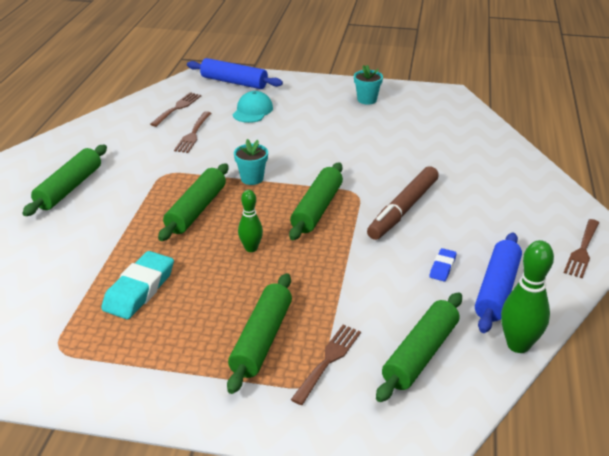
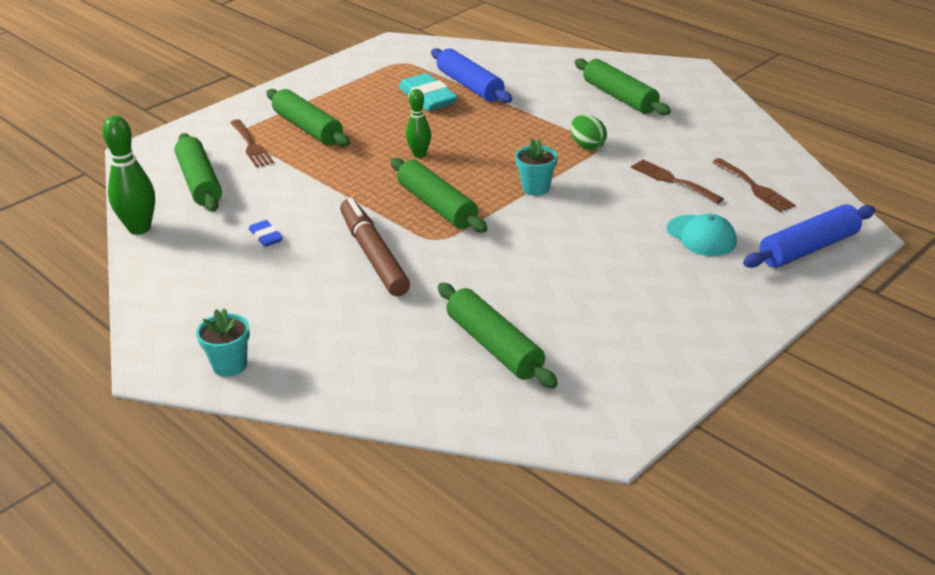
camera: 125 degrees right, 0 degrees up
green rolling pin [158,163,229,241] -> green rolling pin moved to [438,283,558,388]
turquoise flower pot [354,65,383,105] -> turquoise flower pot moved to [196,308,250,377]
blue rolling pin [475,232,522,333] -> blue rolling pin moved to [431,48,512,103]
brown fork [564,219,599,278] -> none
none -> green egg [570,115,607,150]

